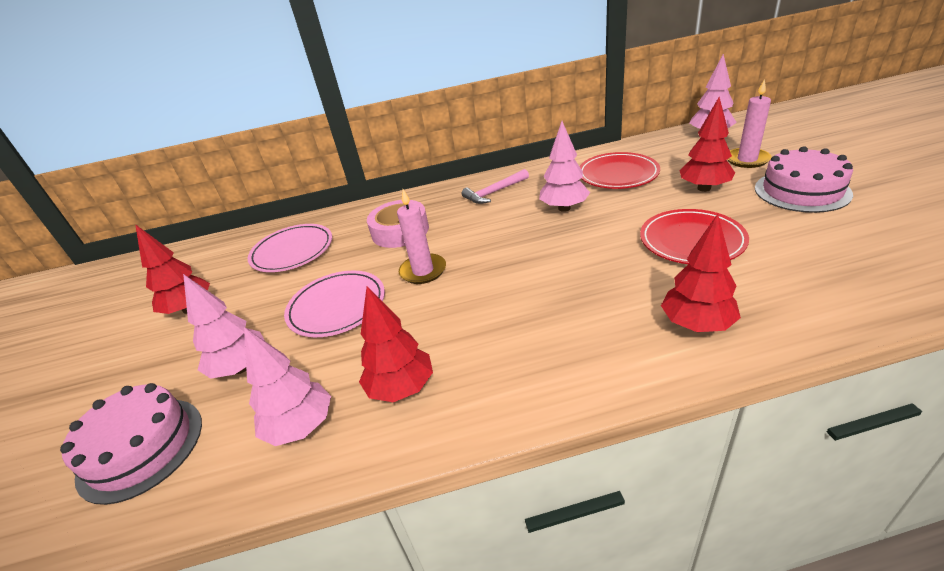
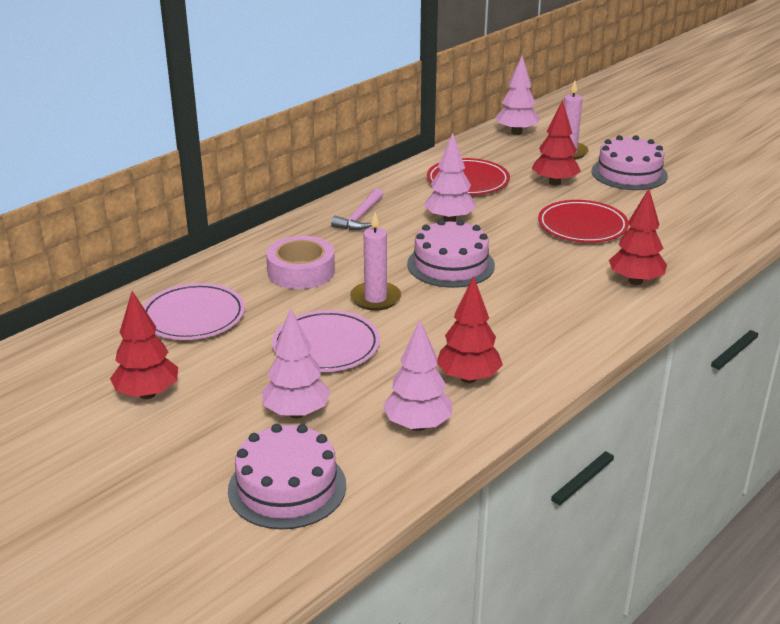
camera: 40 degrees left, 5 degrees down
none -> pink cake [407,219,495,288]

